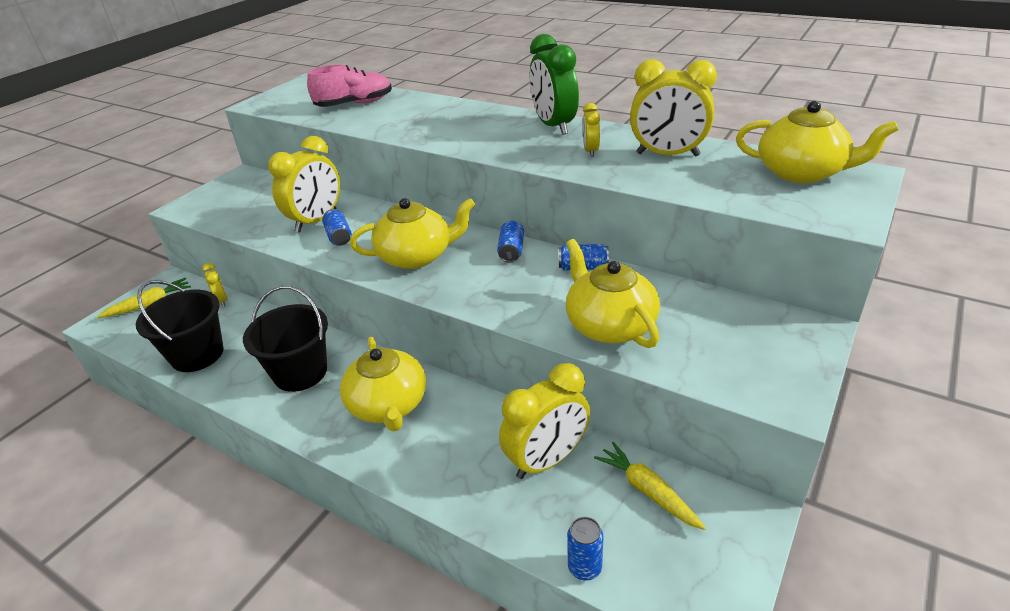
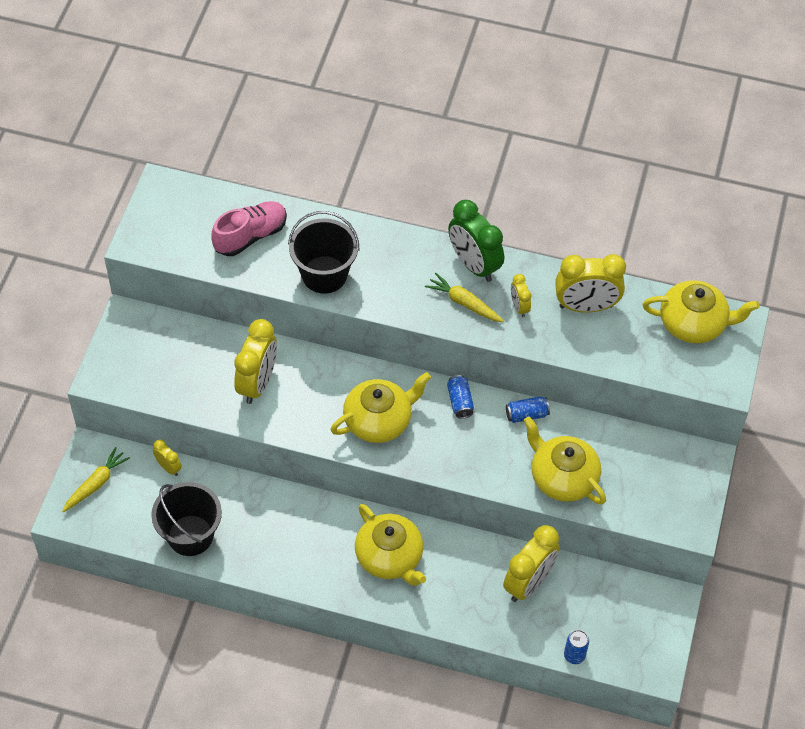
camera: 20 degrees left, 20 degrees up
black bucket [243,286,328,392] -> black bucket moved to [288,211,360,293]
blue can [322,209,352,246] -> none
yellow carrot [594,442,706,530] -> yellow carrot moved to [425,273,504,322]

